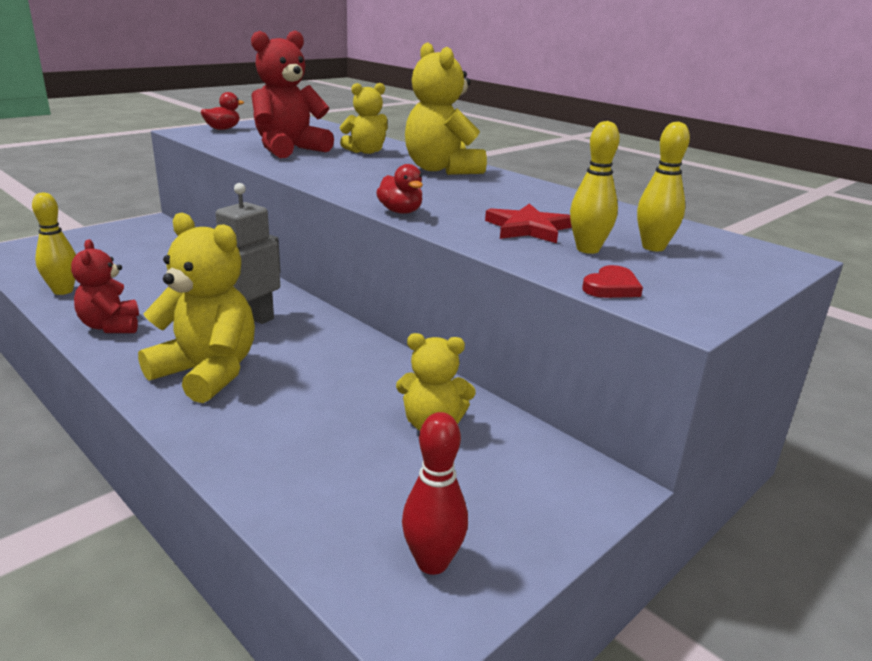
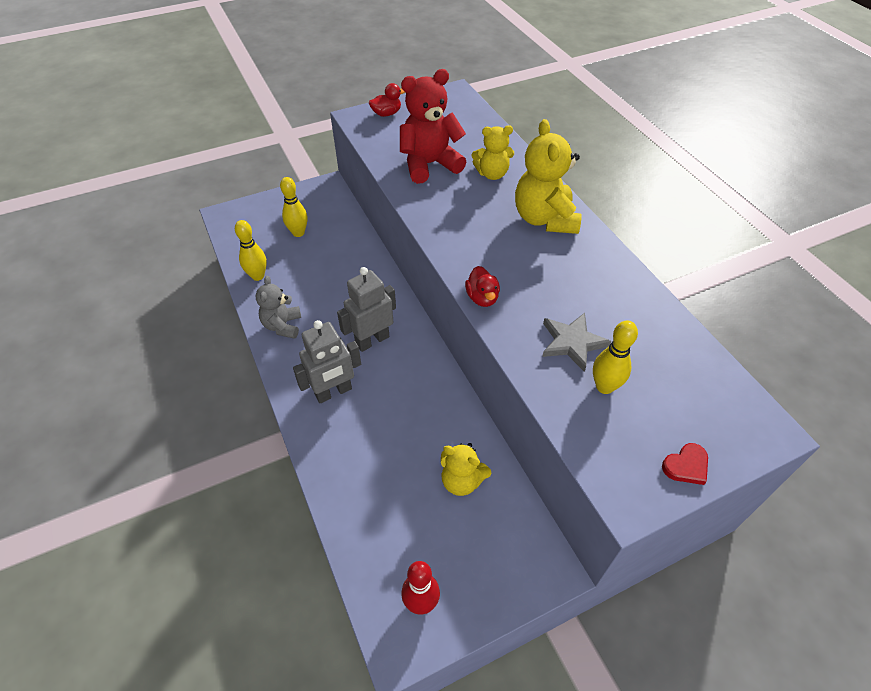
camera: 20 degrees right, 25 degrees up
red teddy bear [71,239,139,333] -> grey teddy bear [256,276,301,339]
yellow teddy bear [138,213,255,403] -> grey robot [293,320,361,403]
red star [485,203,572,243] -> grey star [542,313,611,372]
red heart [582,265,643,298] -> red heart moved to [662,443,708,485]
yellow bowling pin [637,121,690,251] -> yellow bowling pin moved to [280,177,307,237]

